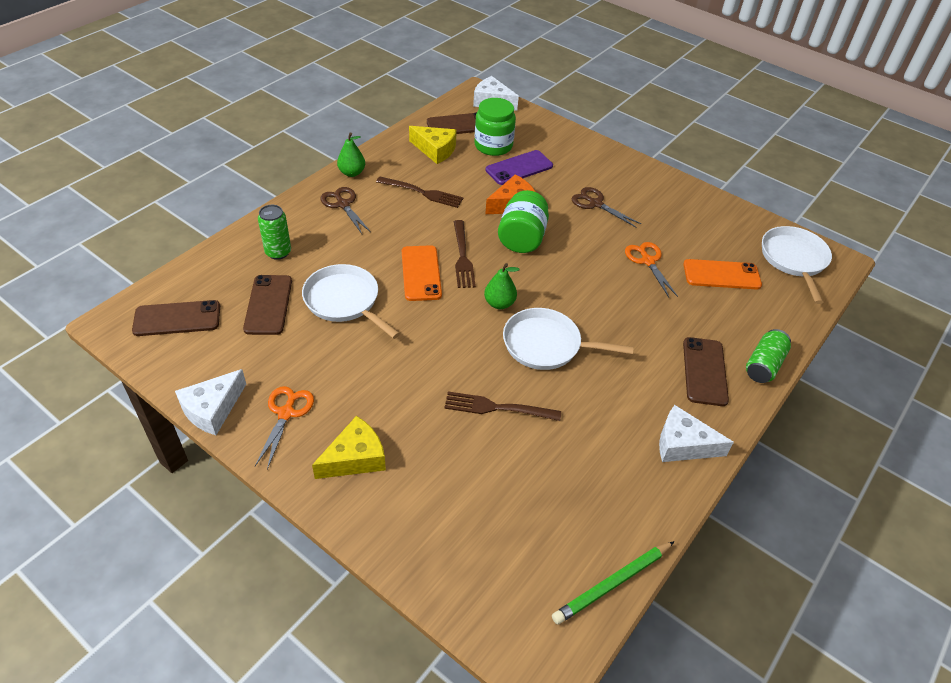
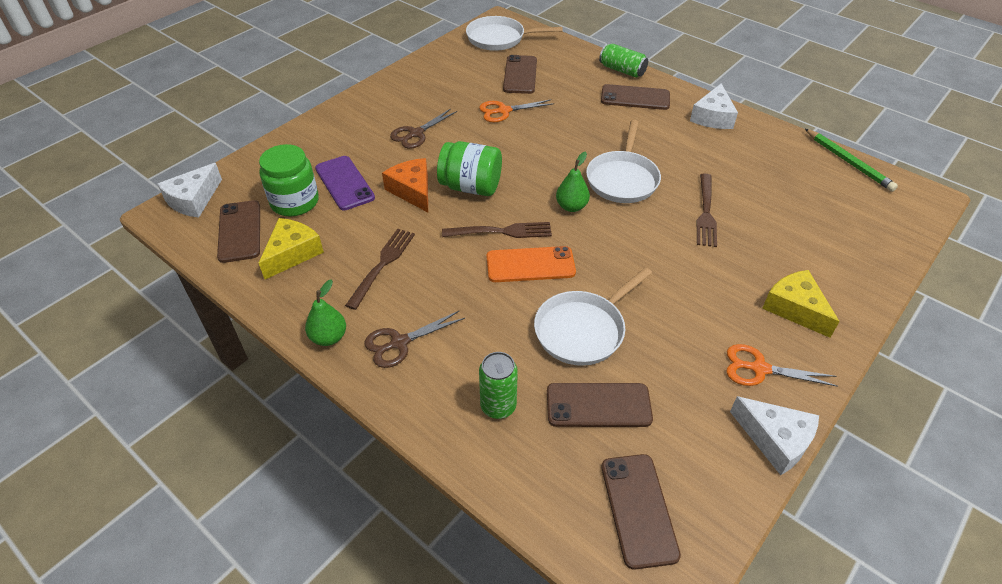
camera: 85 degrees left, 0 degrees up
orange phone [683,259,762,290] -> brown phone [503,55,537,94]

